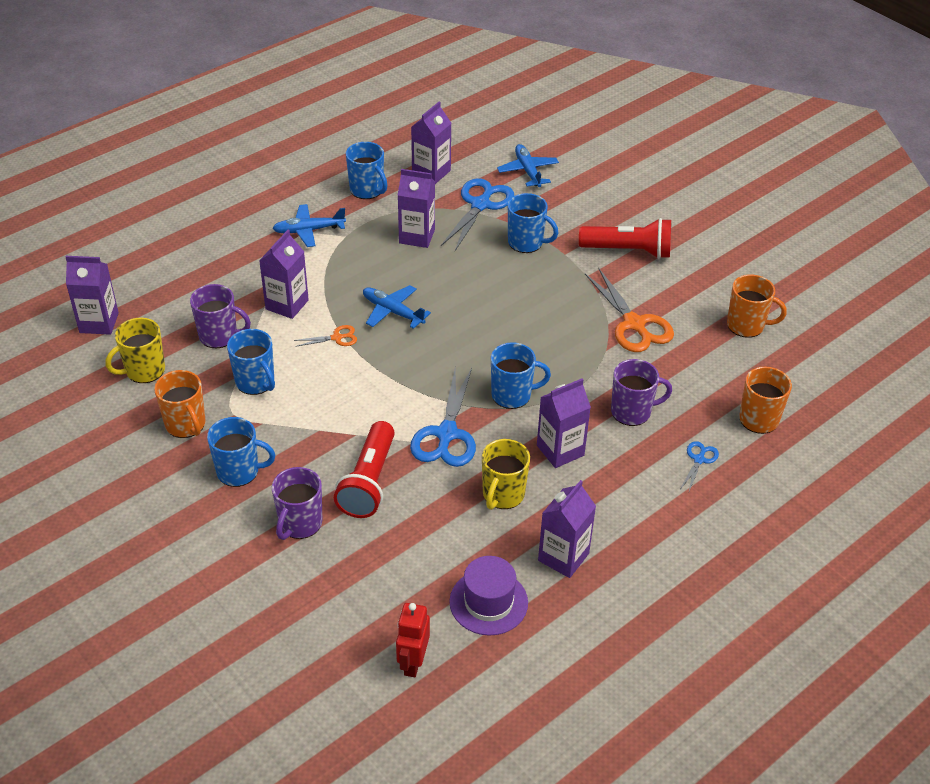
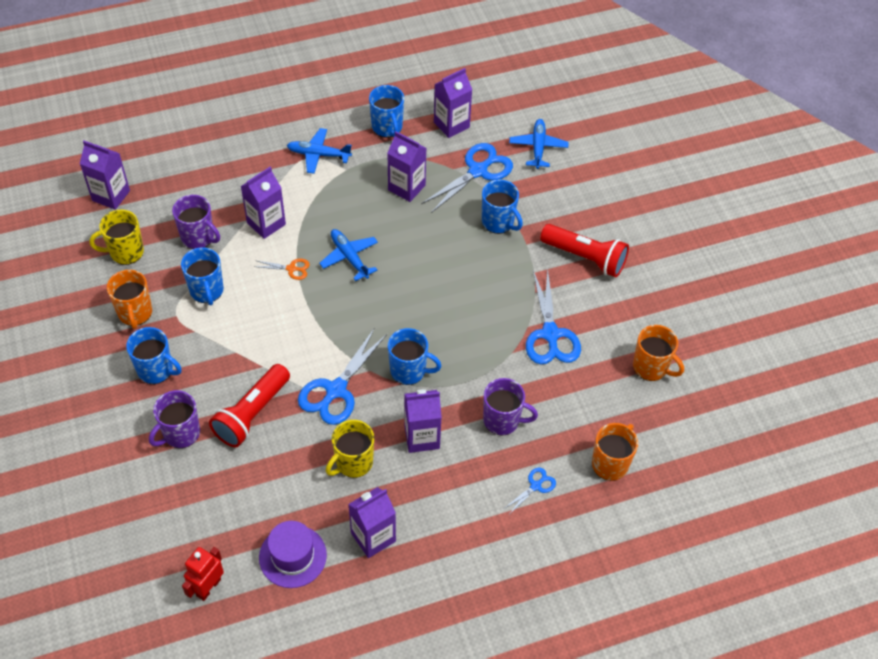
camera: 20 degrees right, 10 degrees up
orange scissors [585,268,674,352] -> blue scissors [526,268,581,364]

